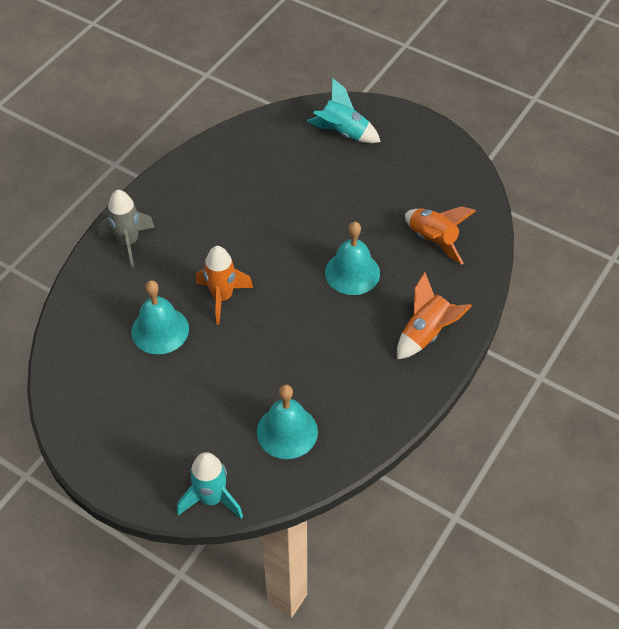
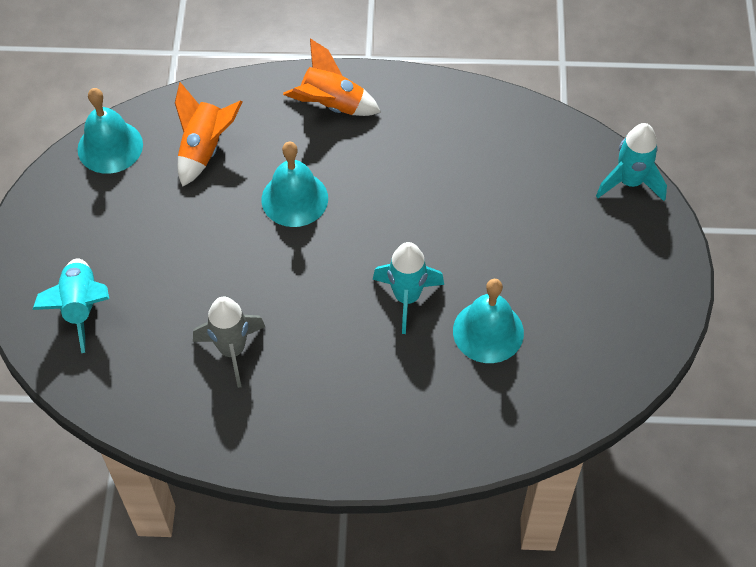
camera: 120 degrees left, 5 degrees up
grey rocket [99,190,155,268] -> grey rocket moved to [193,297,265,388]
orange rocket [196,246,253,325] -> turquoise rocket [373,242,444,334]
turquoise bell [257,385,318,459] -> turquoise bell moved to [77,88,143,174]

